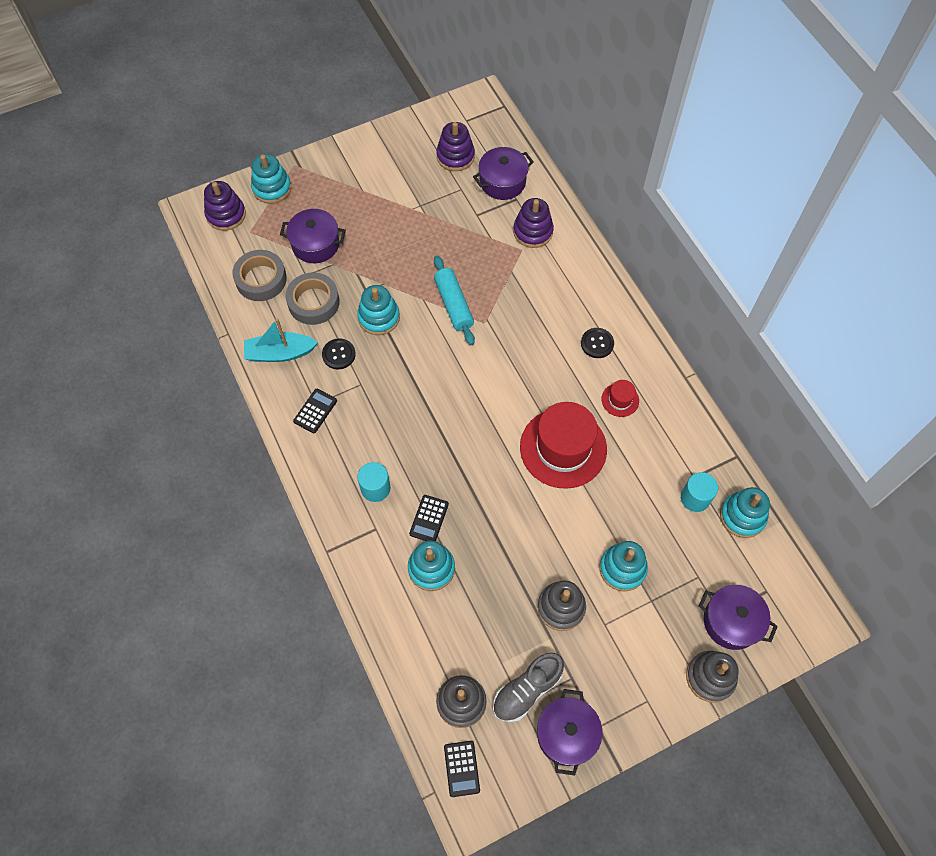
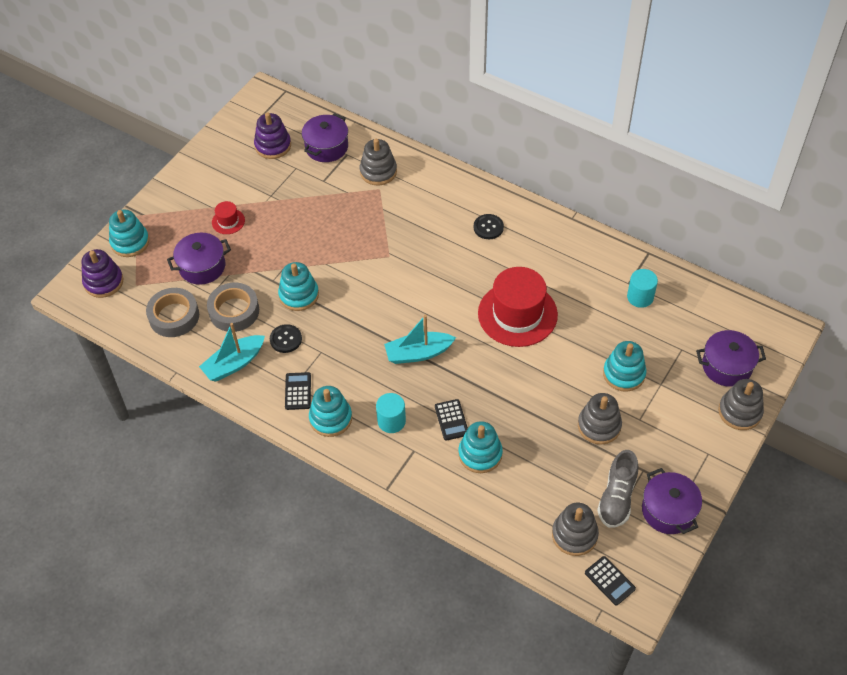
camera: 30 degrees left, 10 degrees down
turquoise rolling pin [434,256,475,345] -> none
purple stacking toy [513,198,554,248] -> grey stacking toy [360,139,397,186]
red hat [602,380,639,417] -> red hat moved to [212,201,245,234]
turquoise stacking toy [720,487,770,538] -> turquoise stacking toy moved to [309,386,352,437]
none -> turquoise boat [384,315,456,364]

